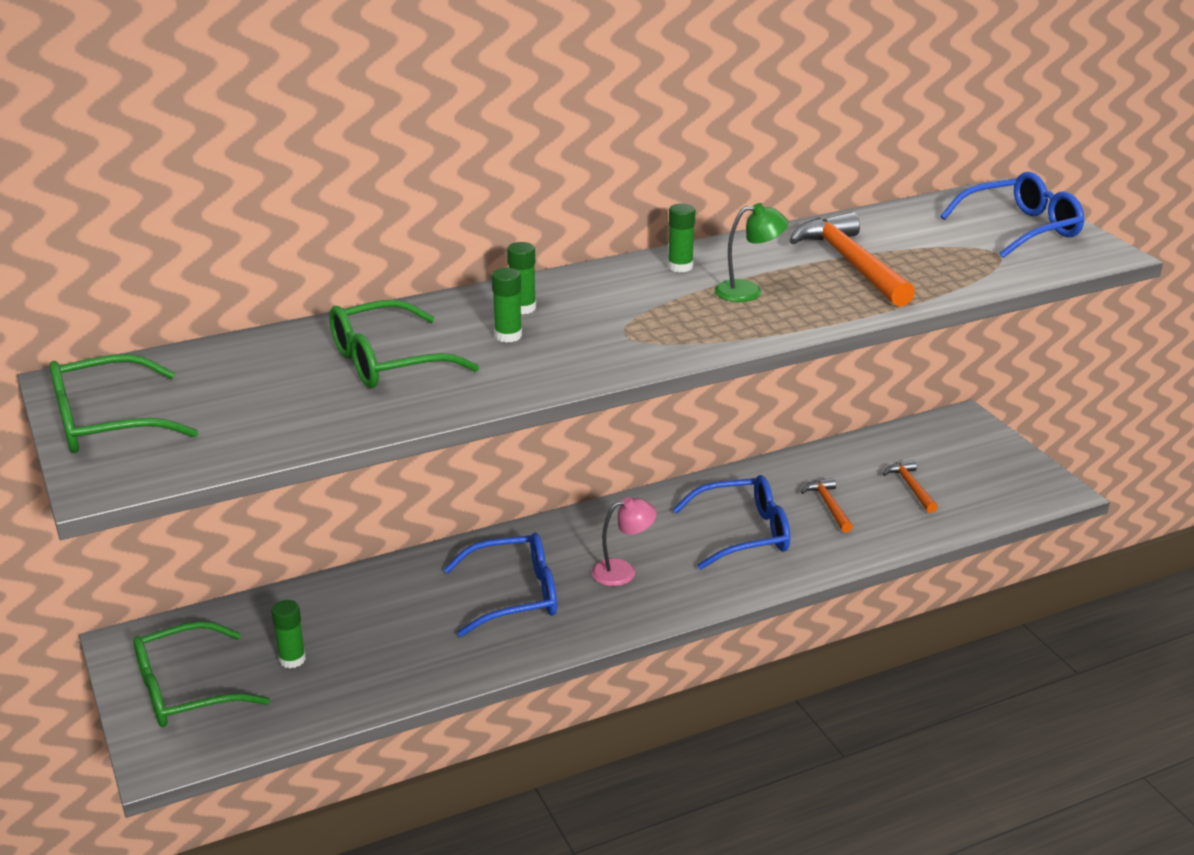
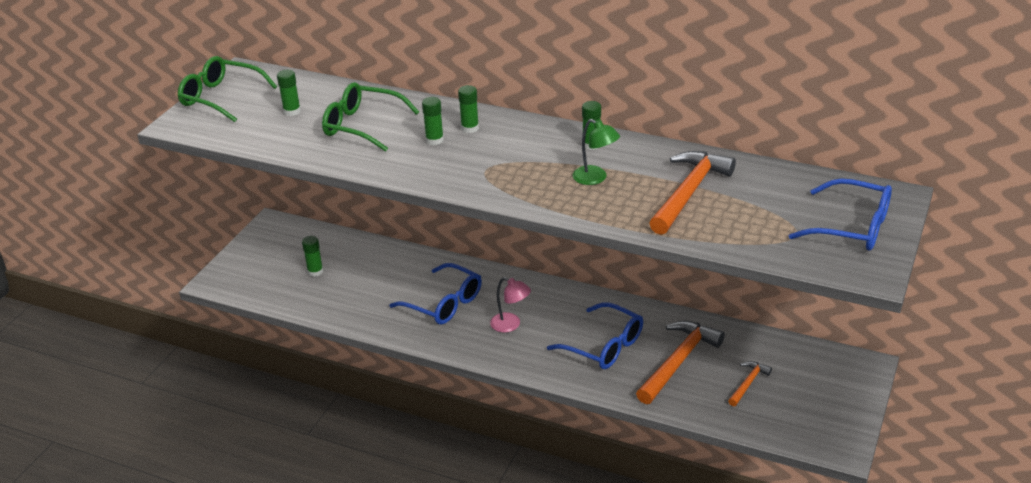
camera: 50 degrees right, 5 degrees up
green glasses [133,621,270,727] -> none
orange hammer [801,478,853,533] -> orange hammer [636,321,725,404], size x1.93
none -> green glue stick [277,70,301,116]

